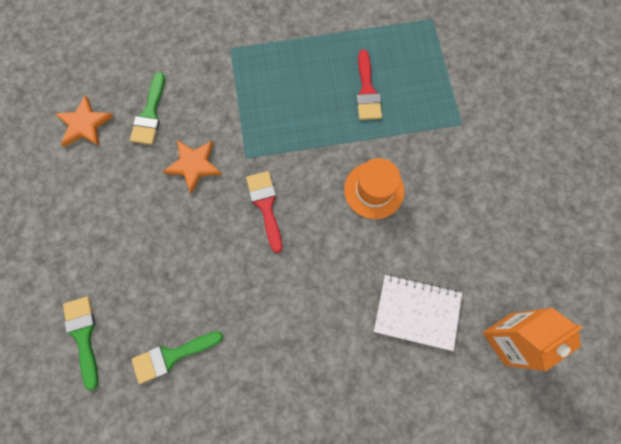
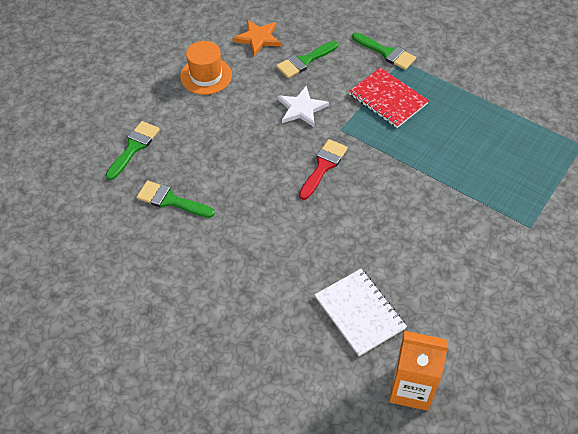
camera: 45 degrees right, 20 degrees down
orange star [163,140,222,194] -> white star [278,86,329,127]
orange hat [344,158,405,219] -> orange hat moved to [180,41,232,95]
red brush [356,50,382,120] -> none
none -> red notebook [349,68,429,128]
none -> green brush [352,33,416,70]

